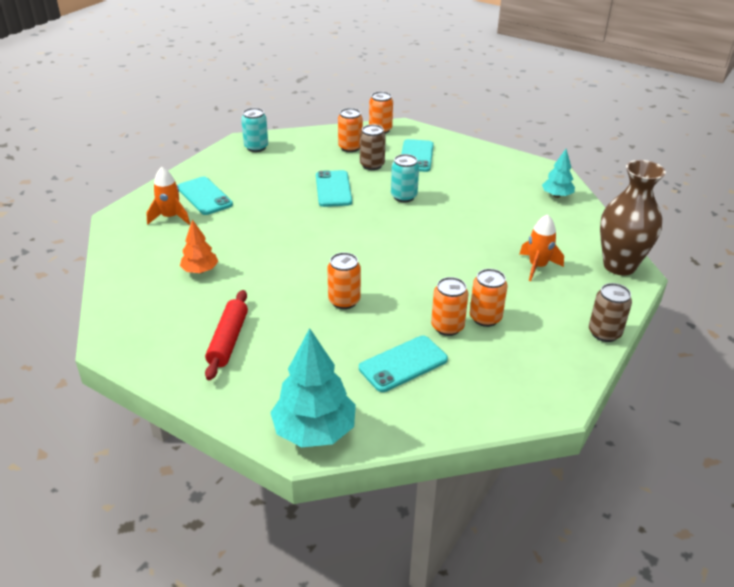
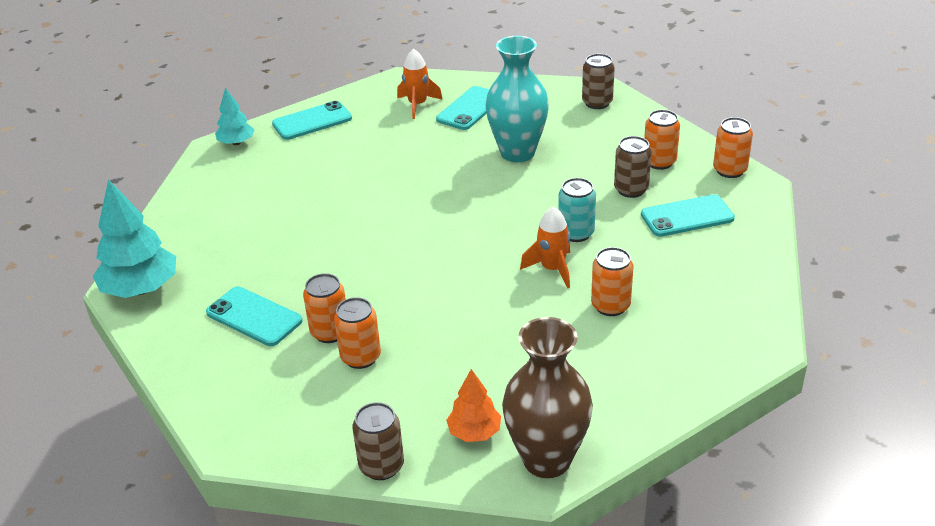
camera: 70 degrees right, 0 degrees up
orange tree [180,220,218,273] -> orange tree moved to [446,369,501,442]
red rolling pin [205,290,248,380] -> none
turquoise can [241,108,268,152] -> brown can [582,54,615,109]
turquoise phone [316,170,352,207] -> turquoise phone moved to [272,101,352,140]
orange can [327,252,361,309] -> orange can moved to [591,247,634,316]
orange rocket [520,214,564,281] -> orange rocket moved to [520,206,570,288]
turquoise tree [542,149,575,198] -> turquoise tree moved to [215,87,255,145]
none -> turquoise vase [485,36,549,162]

